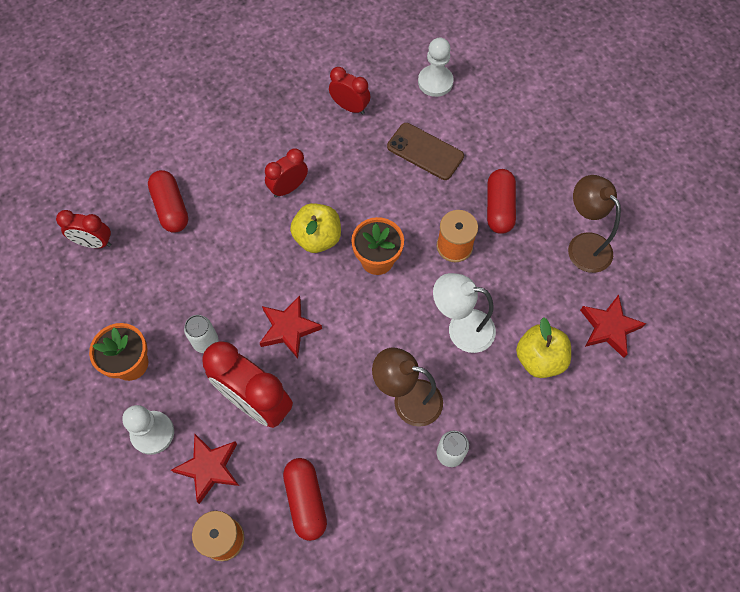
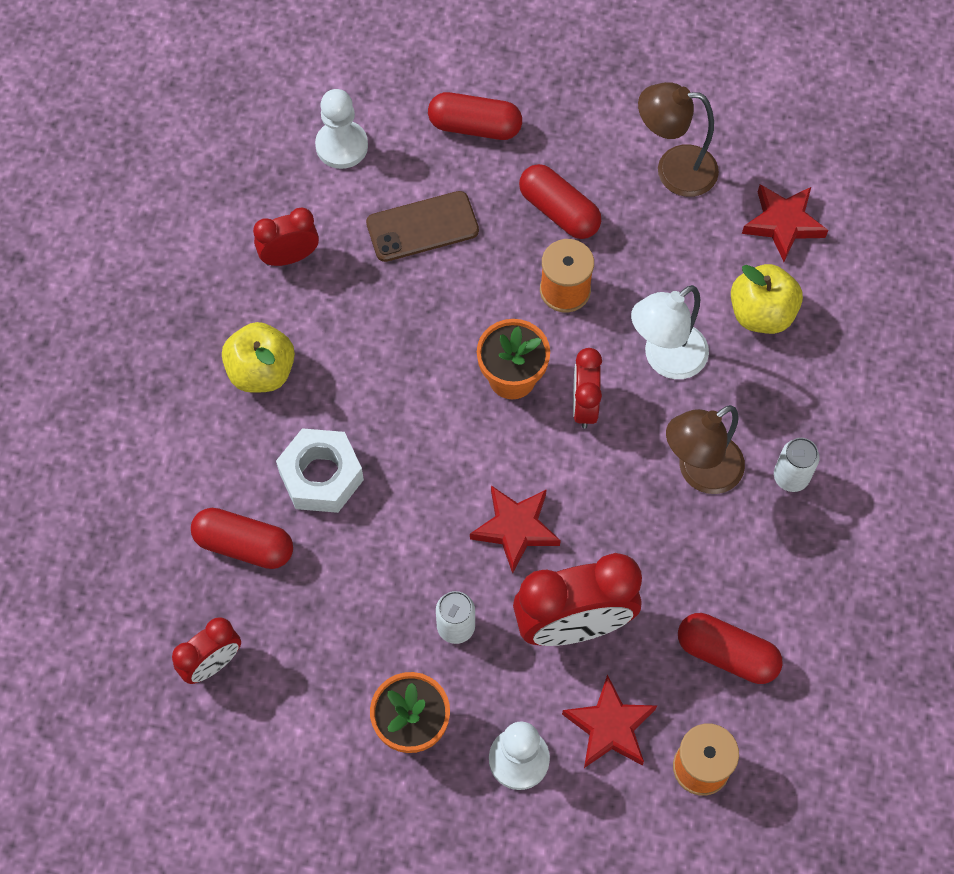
camera: 50 degrees left, 0 degrees up
red clock [265,148,308,198] -> red clock moved to [573,348,602,429]
yellow apple [290,203,341,253] -> yellow apple moved to [222,322,295,393]
none -> white nut [276,428,364,513]
none -> red capsule [428,92,522,140]

